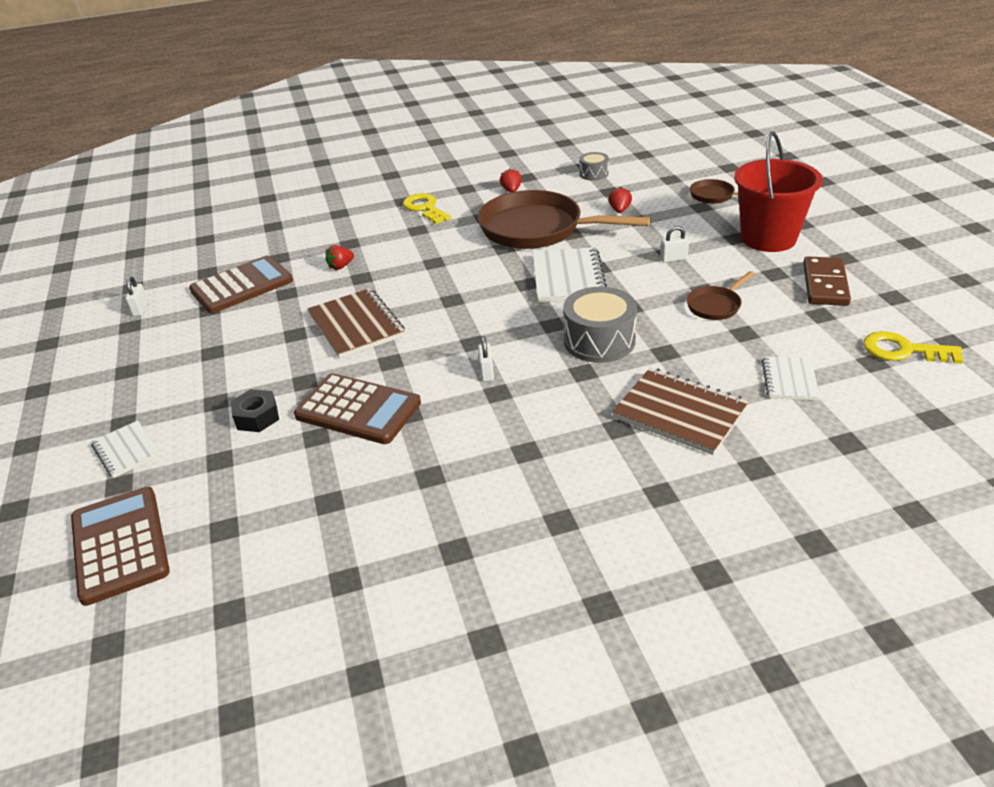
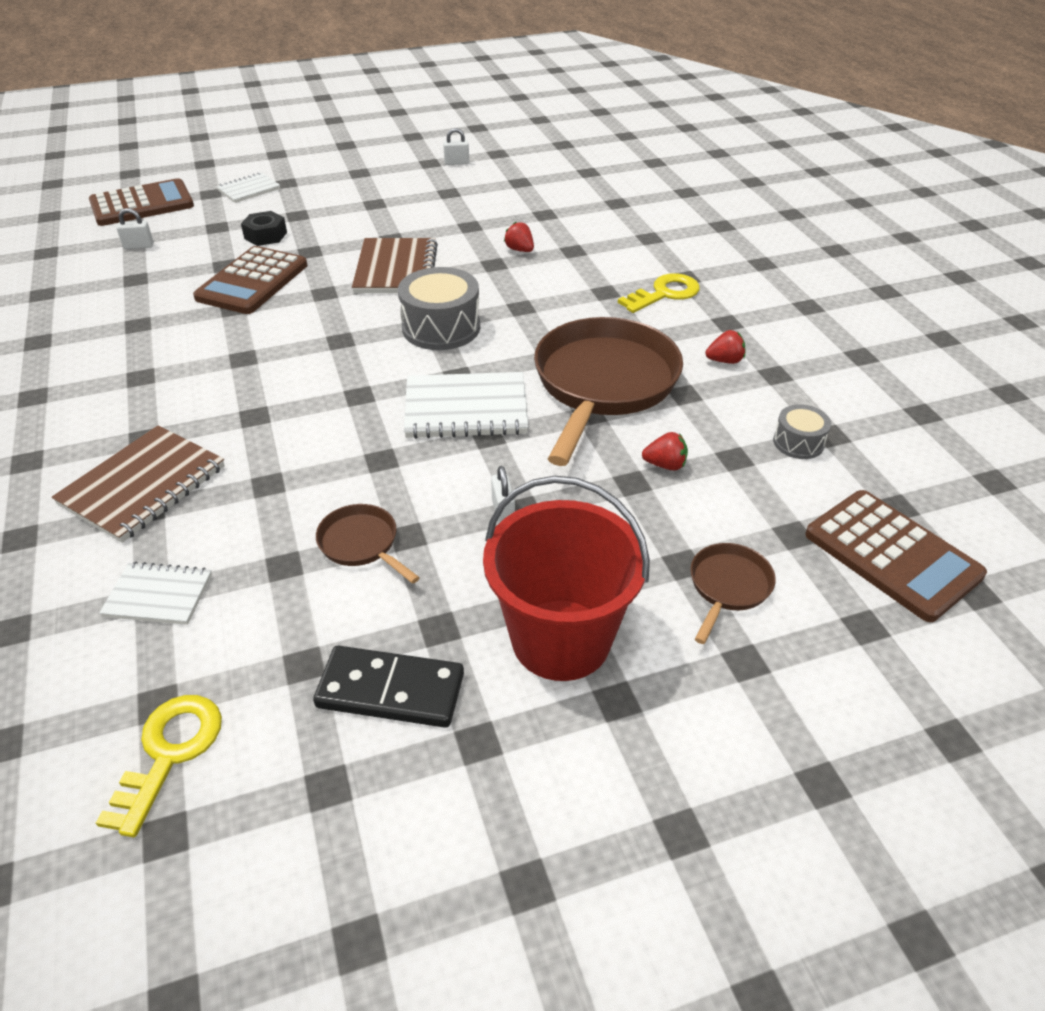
camera: 85 degrees right, 5 degrees up
brown calculator [189,255,293,314] -> brown calculator moved to [805,490,987,622]
brown notebook [308,288,405,359] -> brown notebook turned 60 degrees counterclockwise [352,238,438,293]
white padlock [478,336,494,382] -> white padlock moved to [116,208,154,249]
grey drum [563,287,637,363] -> grey drum moved to [398,267,480,350]
brown domino [803,256,851,306] -> black domino [313,646,464,728]

